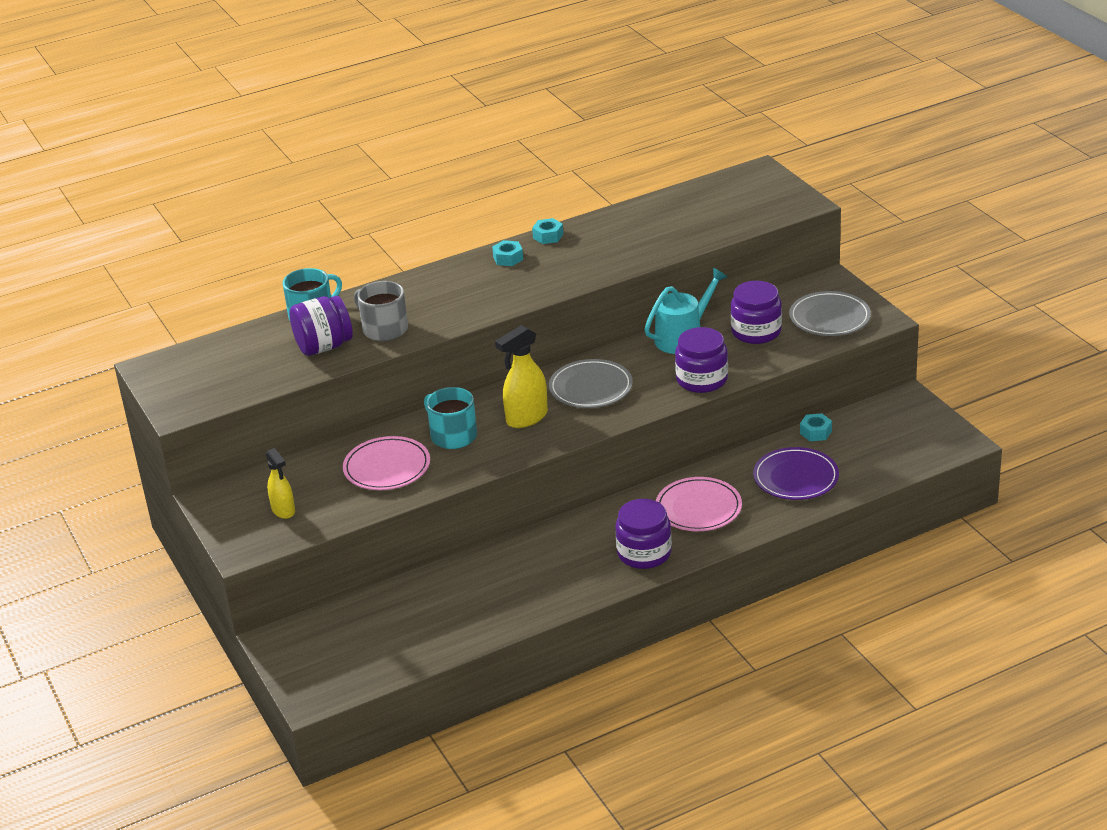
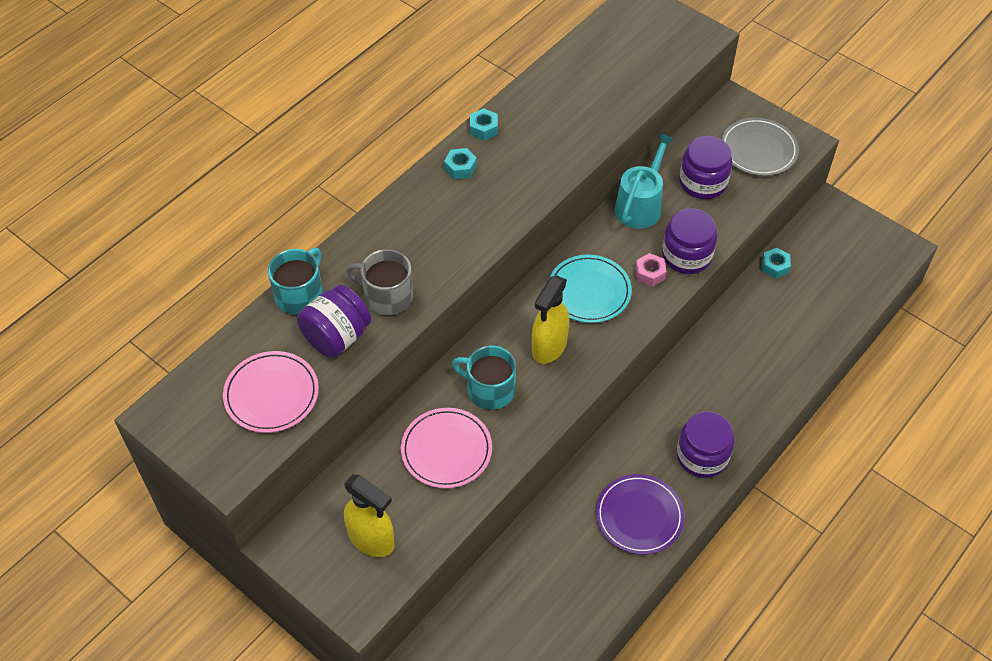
camera: 25 degrees left, 20 degrees up
yellow spray bottle [266,448,295,519] -> yellow spray bottle [344,474,395,557], size x1.51
grey plate [549,359,633,408] -> turquoise plate [549,255,632,323]
pink plate [656,477,742,531] -> pink plate moved to [223,351,319,433]
purple plate [753,447,839,500] -> purple plate moved to [596,474,685,555]
none -> pink nut [635,253,667,287]

